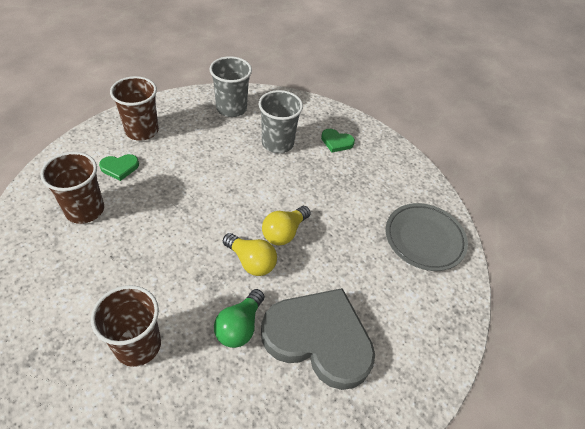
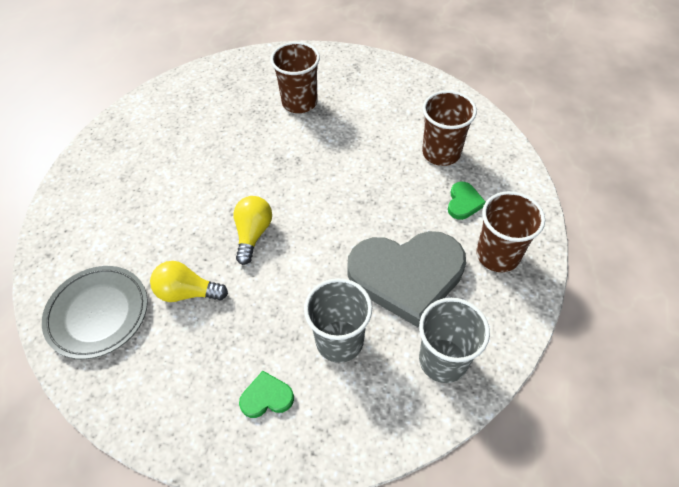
camera: 155 degrees right, 5 degrees up
green heart [99,154,139,181] -> green heart turned 150 degrees clockwise [448,182,485,220]
green light bulb [214,289,264,348] -> none
yellow light bulb [223,233,277,276] -> yellow light bulb moved to [150,261,228,302]
grey heart [261,288,375,390] -> grey heart moved to [347,231,466,327]

